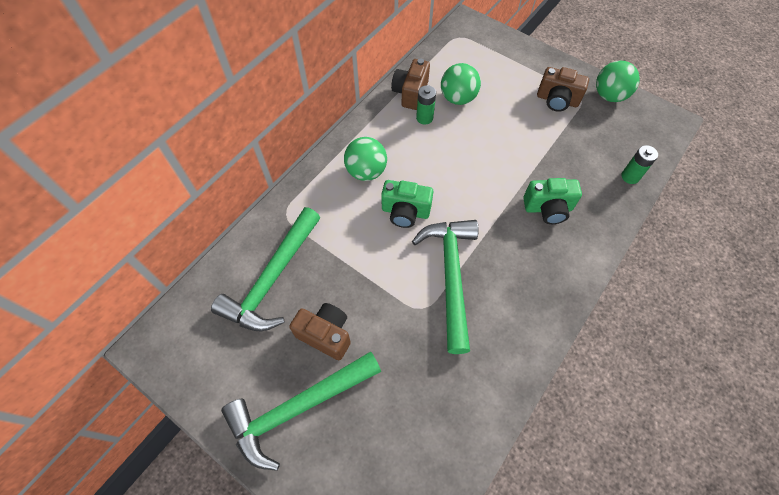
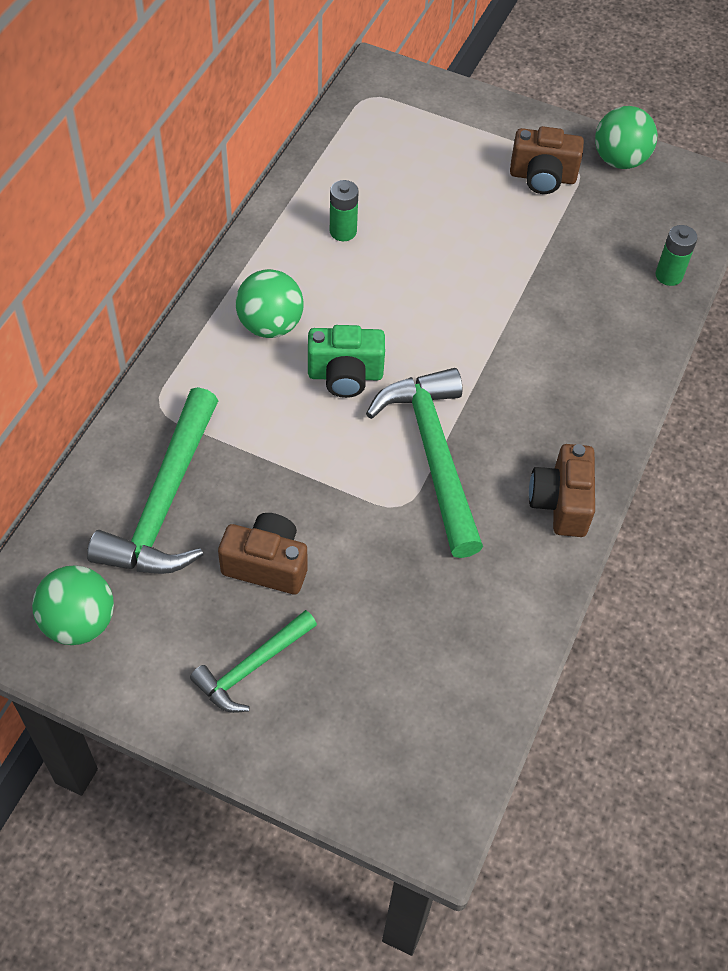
camera: 15 degrees left, 5 degrees down
green hammer [221,352,381,471] -> green hammer [190,610,317,713], size x0.58
brown camera [391,58,430,110] -> brown camera moved to [529,444,595,537]
green ball [441,63,481,105] -> green ball moved to [32,565,114,645]
green camera [523,178,582,224] -> none

